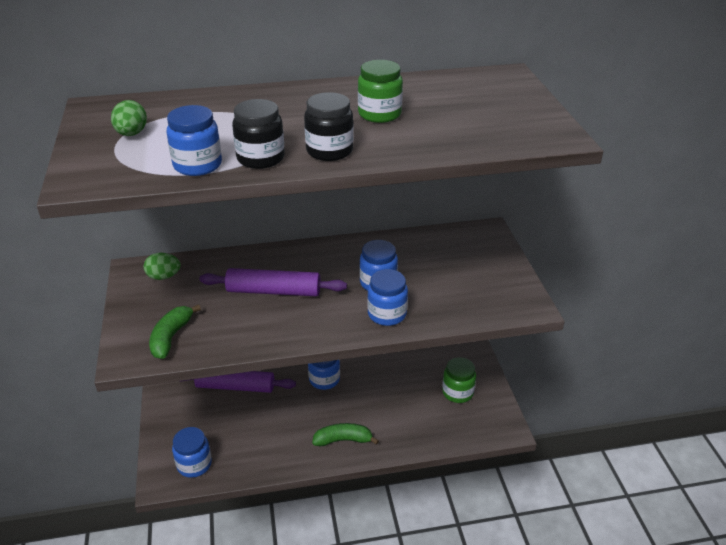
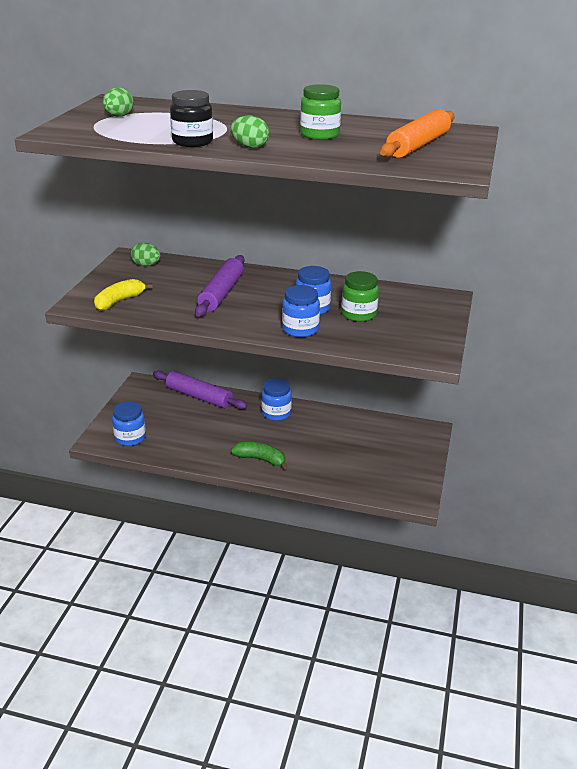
camera: 25 degrees right, 5 degrees down
green banana [149,304,201,359] -> yellow banana [94,279,153,311]
blue jar [167,105,222,176] -> none
purple rolling pin [199,268,347,296] -> purple rolling pin turned 75 degrees clockwise [195,255,245,317]
black jar [304,92,354,161] -> green egg [231,115,269,148]
green jar [442,357,476,403] -> green jar moved to [341,271,379,322]
none -> orange rolling pin [380,109,454,158]

